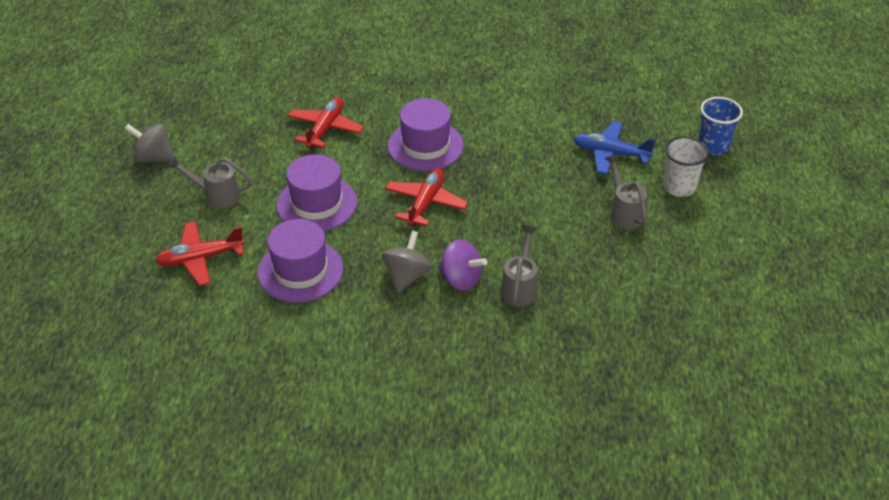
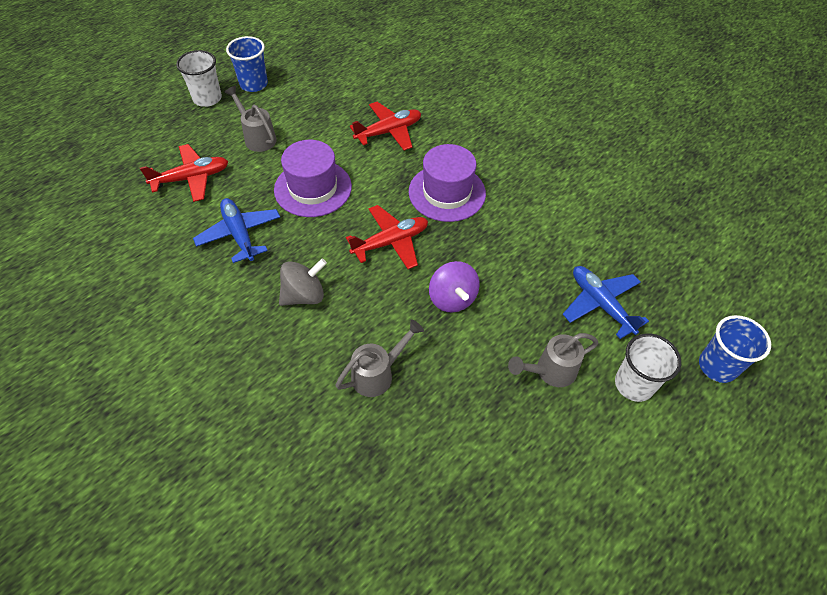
camera: 40 degrees right, 10 degrees up
grey spinning top [124,124,174,163] -> blue cup [226,36,268,92]
red plane [155,221,245,286] -> red plane turned 135 degrees clockwise [140,144,228,202]
purple hat [258,219,343,303] -> blue plane [193,198,280,263]
purple spinning top [438,239,487,291] -> purple spinning top moved to [429,261,480,313]
grey watering can [605,154,647,229] -> grey watering can turned 135 degrees counterclockwise [508,333,599,387]
none -> white cup [176,50,222,107]

